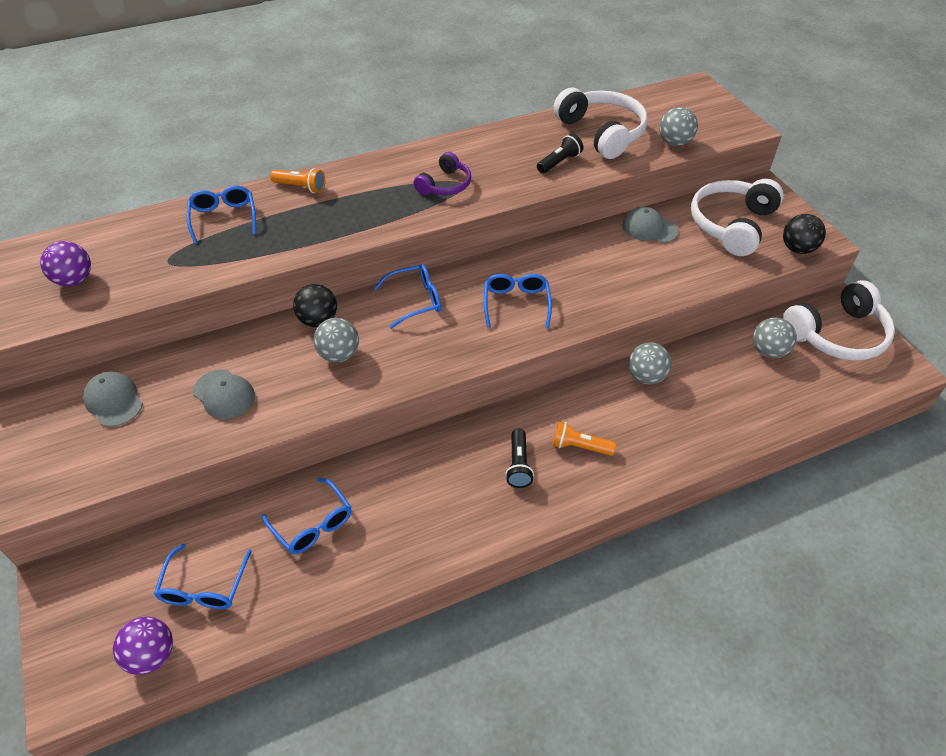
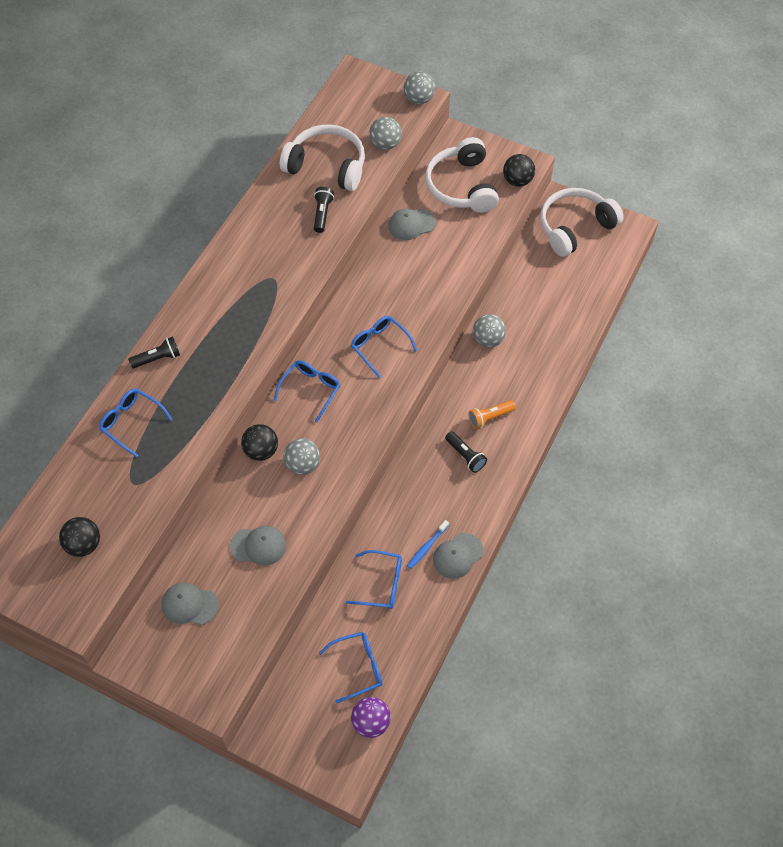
camera: 40 degrees left, 10 degrees up
purple ball [40,241,91,286] -> black ball [59,517,100,557]
blue glasses [154,544,252,609] -> blue glasses turned 75 degrees counterclockwise [319,632,382,703]
orange flashlight [270,168,325,193] -> black flashlight [128,337,180,368]
purple headphones [414,152,471,195] -> none
grey ball [753,317,797,358] -> grey ball moved to [404,71,435,104]
white headphones [783,280,895,361] -> white headphones turned 150 degrees counterclockwise [540,188,624,257]
none -> blue toothbrush [407,520,449,569]
none -> grey cap [433,533,483,579]

